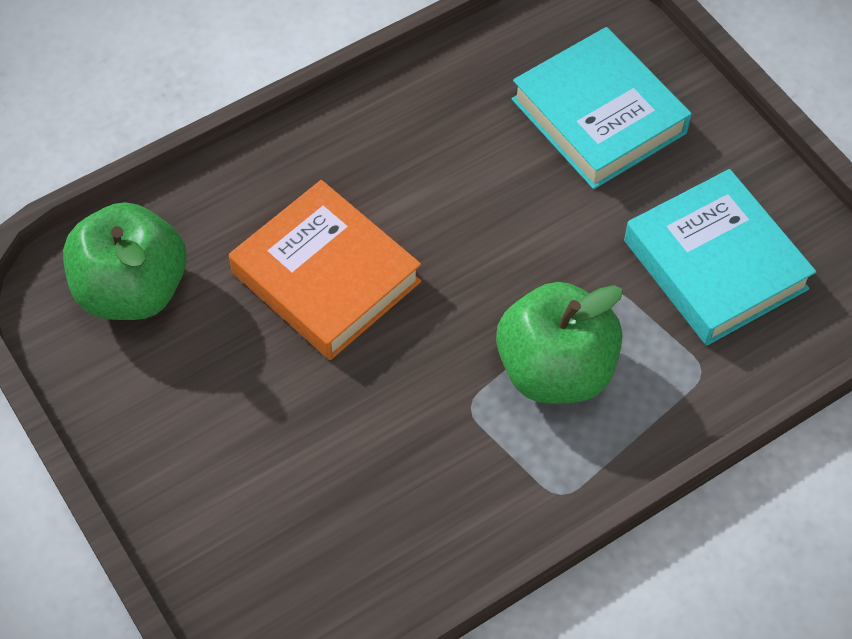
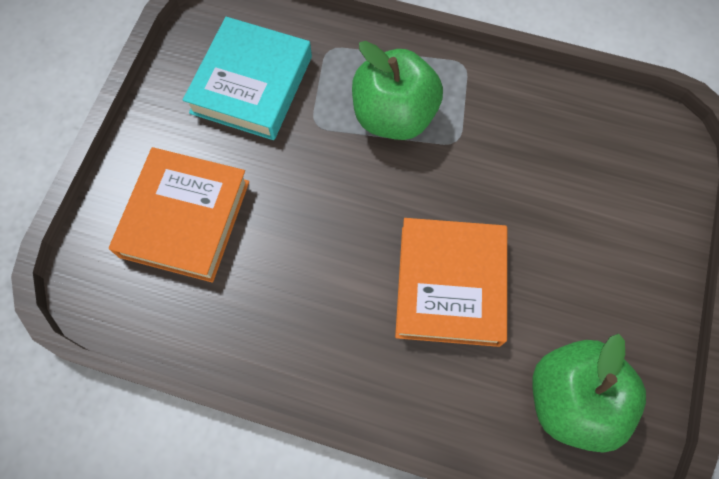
camera: 130 degrees left, 10 degrees up
turquoise book [512,27,692,189] -> orange book [109,147,249,282]

